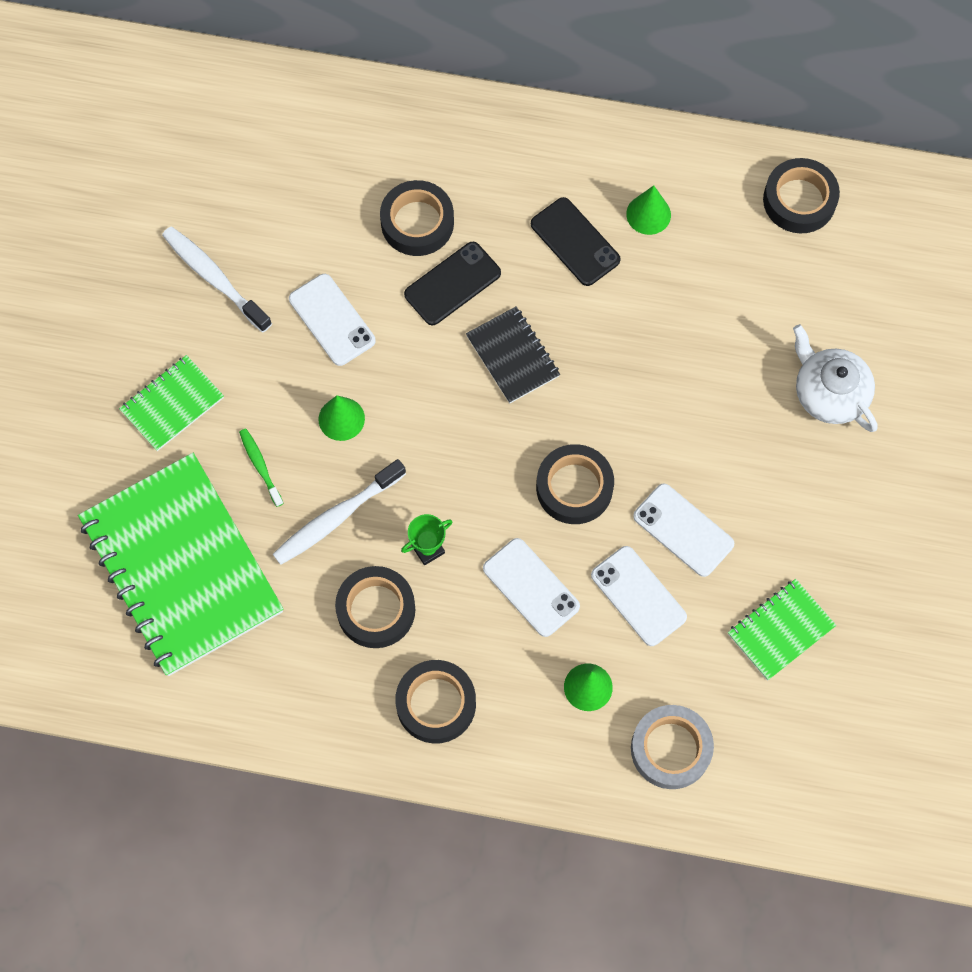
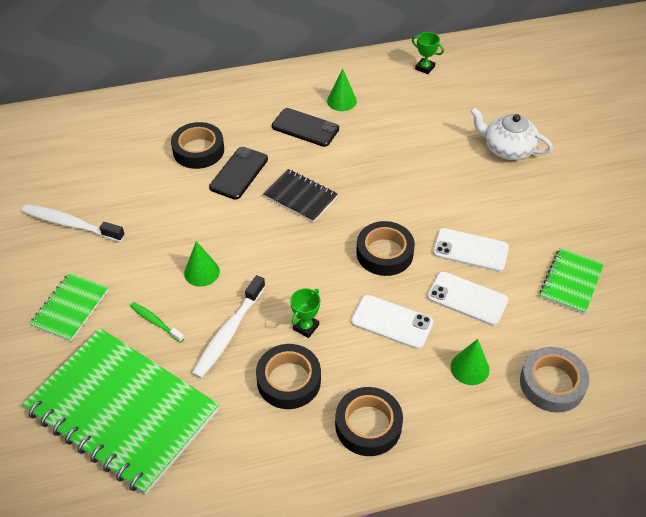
camera: 25 degrees left, 20 degrees down
white phone [289,274,375,366] -> none
black tape [763,158,840,233] -> green trophy [412,32,444,74]

